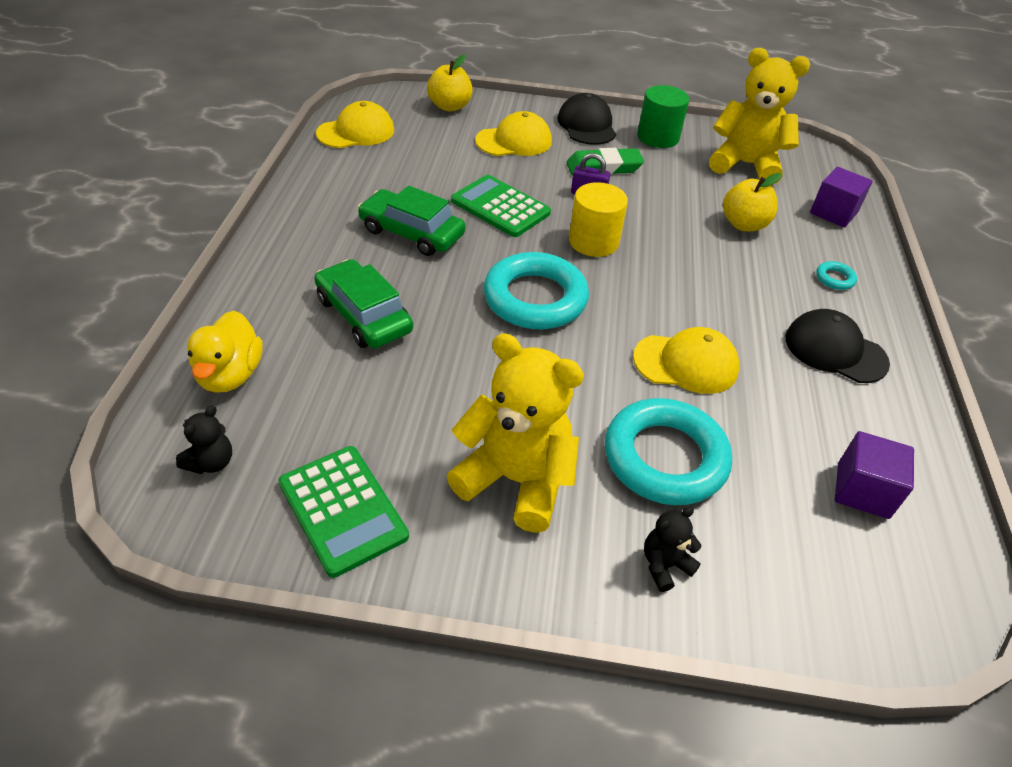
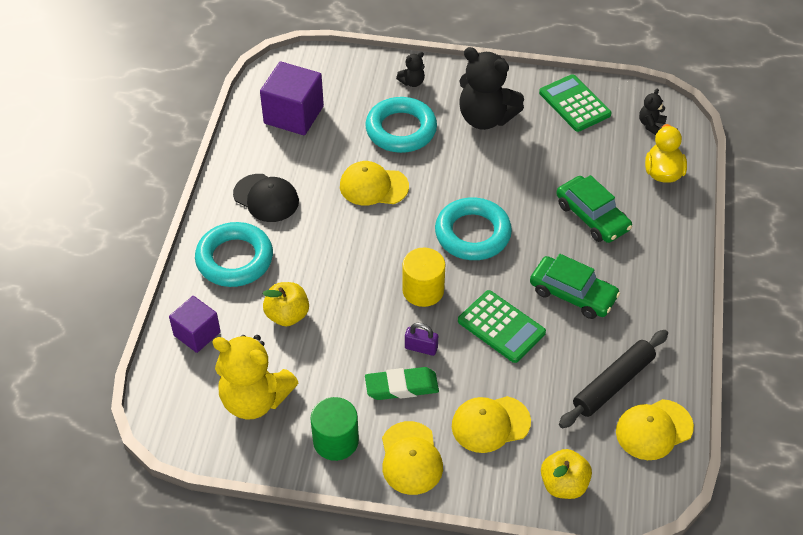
camera: 175 degrees left, 5 degrees up
yellow teddy bear [447,333,584,533] -> black teddy bear [459,47,524,130]
black cap [557,93,616,145] -> yellow cap [382,421,443,495]
turquoise ring [816,261,857,290] -> turquoise ring [195,222,273,287], size x2.49
purple cube [835,431,914,519] -> purple cube [260,62,324,135], size x1.56
none -> black rolling pin [559,330,668,428]

